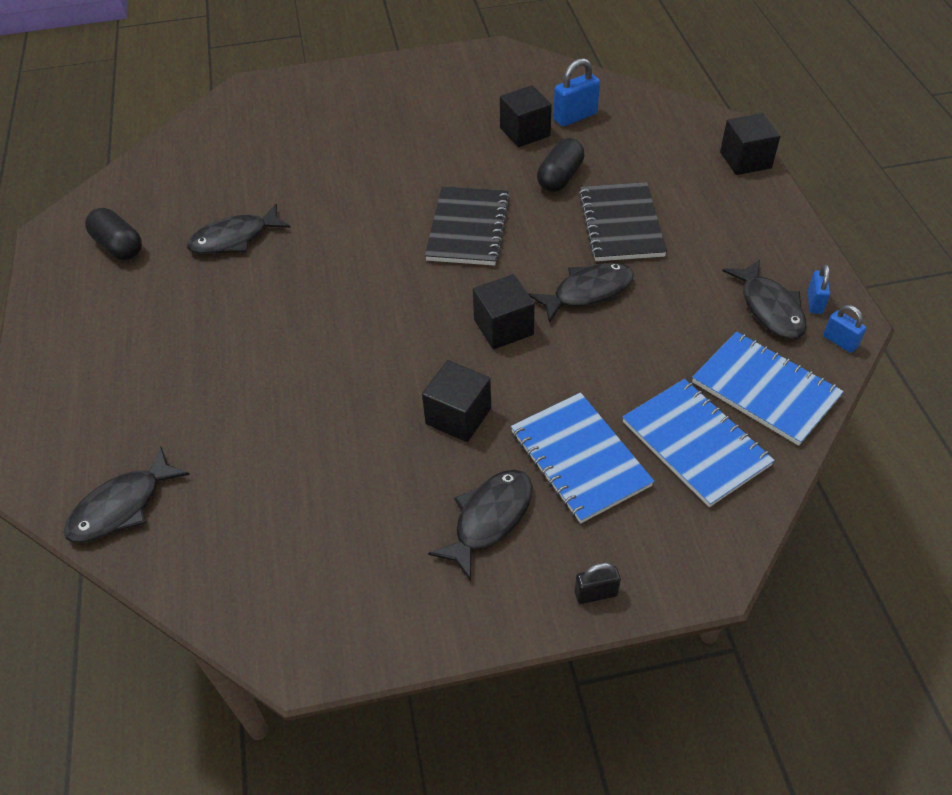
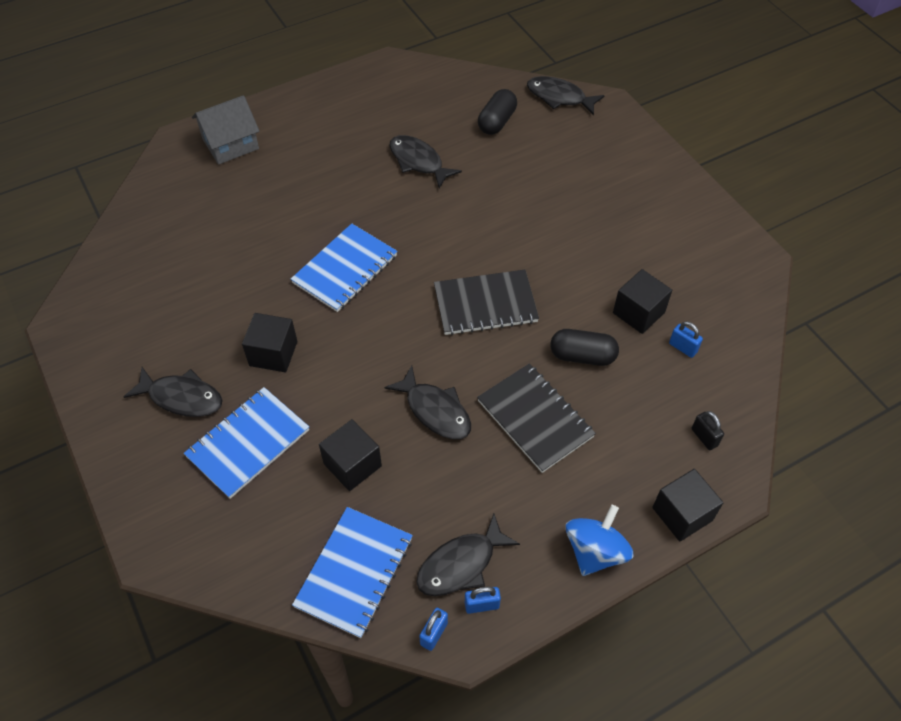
camera: 70 degrees right, 5 degrees up
black fish [63,447,190,543] -> black fish moved to [527,76,605,115]
black capsule [85,208,142,260] -> black capsule moved to [478,89,517,135]
black cube [473,274,535,349] -> black cube moved to [319,419,382,491]
blue padlock [553,58,600,127] -> blue padlock [669,321,703,358], size x0.61
black padlock [575,563,621,604] -> black padlock moved to [692,411,724,450]
black notebook [578,182,667,261] -> black notebook turned 75 degrees clockwise [477,364,596,473]
blue notebook [622,379,775,507] -> blue notebook moved to [291,223,397,312]
none -> grey house [192,95,260,164]
none -> blue spinning top [565,505,633,576]

